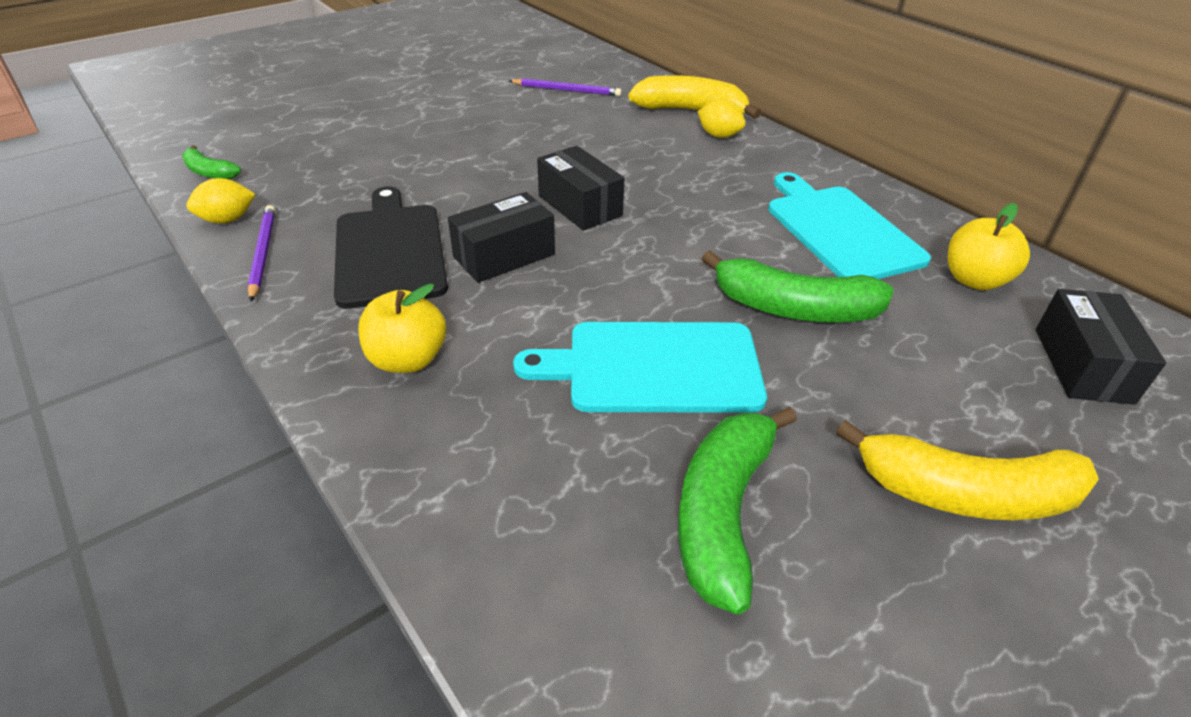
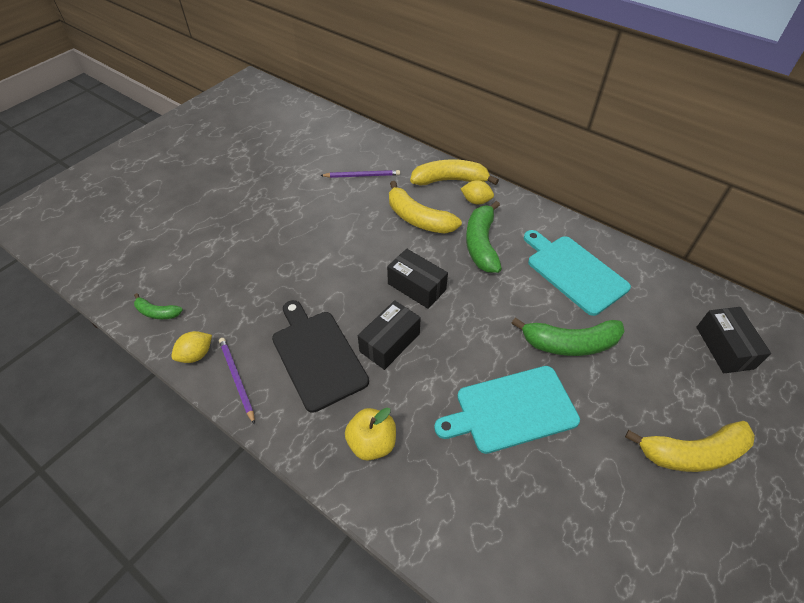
camera: 15 degrees left, 10 degrees up
green banana [678,407,797,614] -> green banana moved to [466,201,502,273]
yellow apple [948,203,1030,290] -> none
none -> yellow banana [389,181,462,234]

